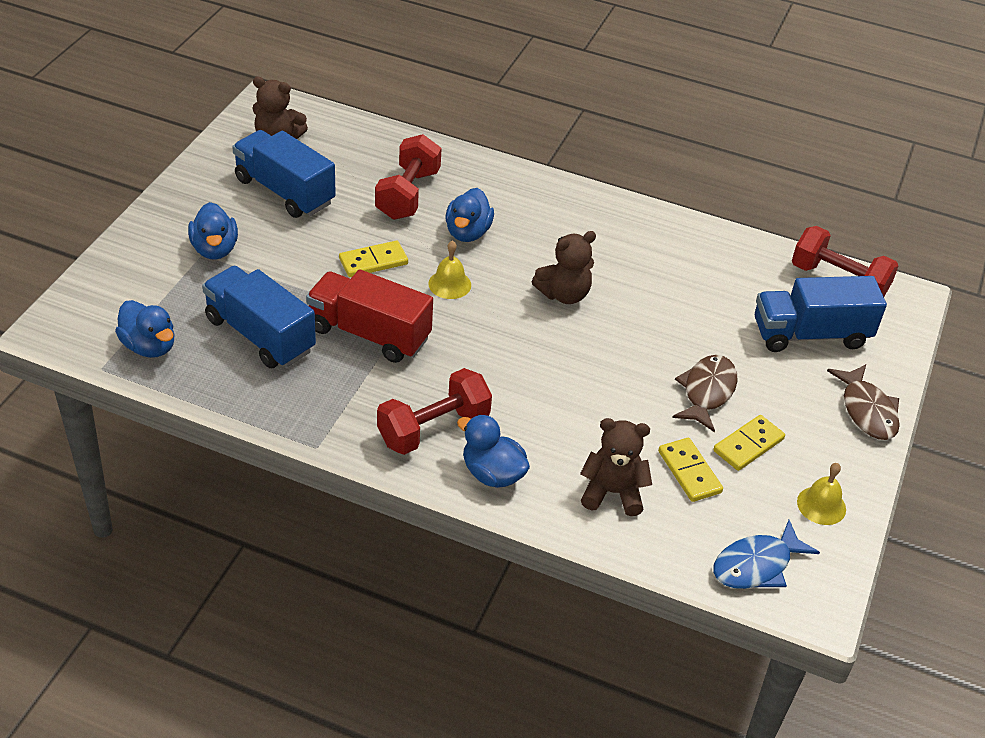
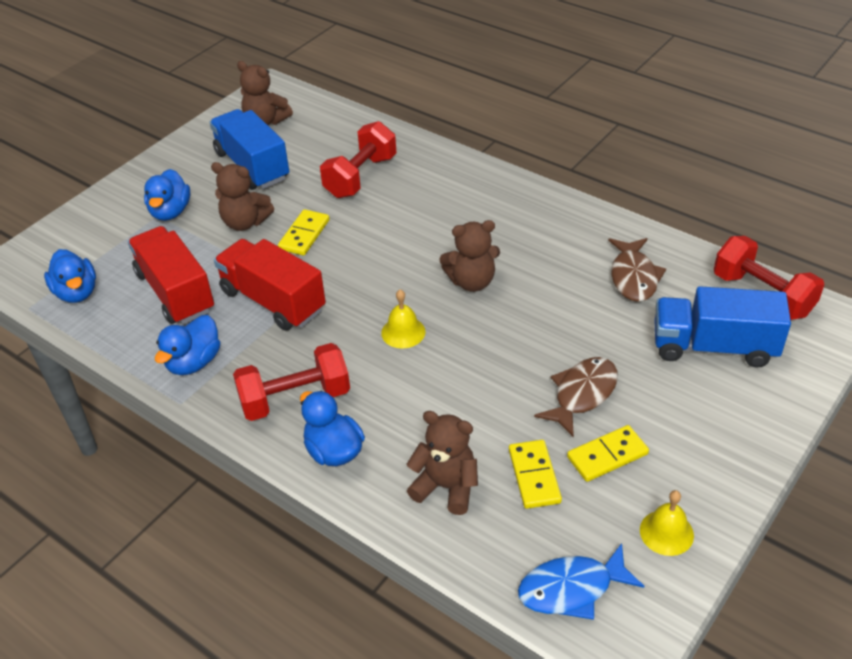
camera: 20 degrees right, 0 degrees up
blue truck [202,266,316,368] -> red truck [128,226,214,324]
yellow domino [339,241,408,277] -> yellow domino turned 60 degrees counterclockwise [278,209,329,255]
yellow bell [428,240,471,299] -> yellow bell moved to [381,289,426,348]
blue duck [446,188,494,242] -> blue duck moved to [155,315,220,375]
brown fish [827,364,900,440] -> brown fish moved to [608,238,666,302]
none -> brown teddy bear [211,162,274,231]

